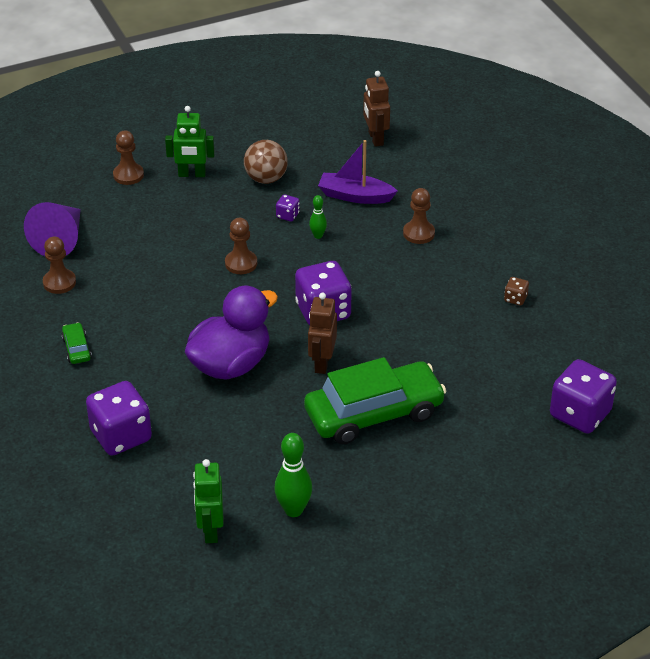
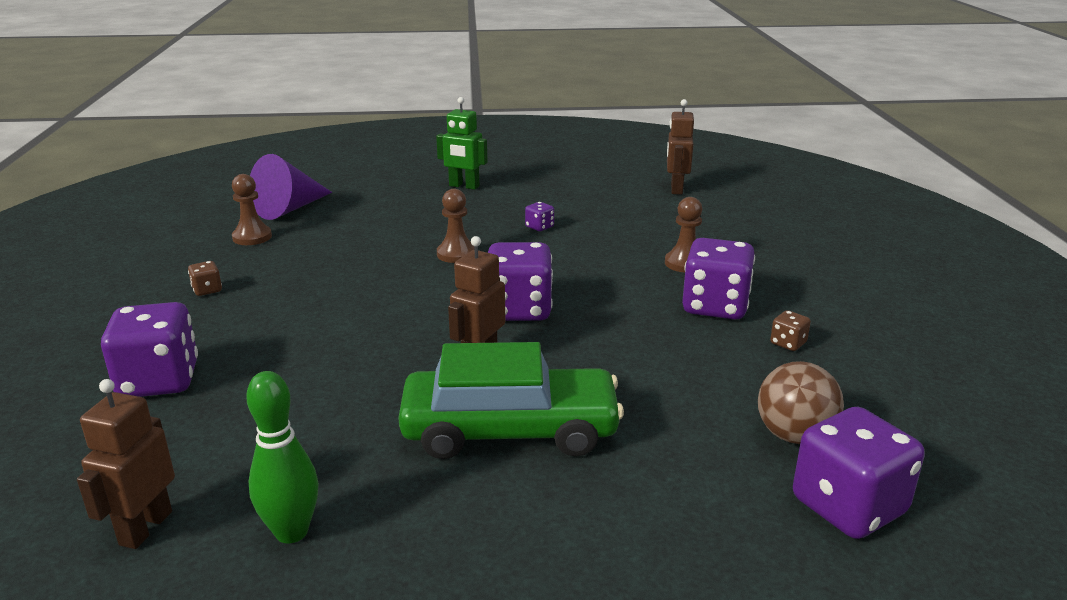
camera: 20 degrees right, 15 degrees down
green car [61,322,92,364] -> brown dice [188,261,222,296]
brown pawn [113,131,144,185] -> none
purple duck [185,286,278,380] -> none
green robot [193,459,224,543] -> brown robot [77,379,175,549]
brown ball [244,140,288,184] -> brown ball moved to [758,361,844,444]
green bowling pin [309,195,327,239] -> none
purple boat [318,140,398,204] -> none
none -> purple dice [682,238,755,320]

